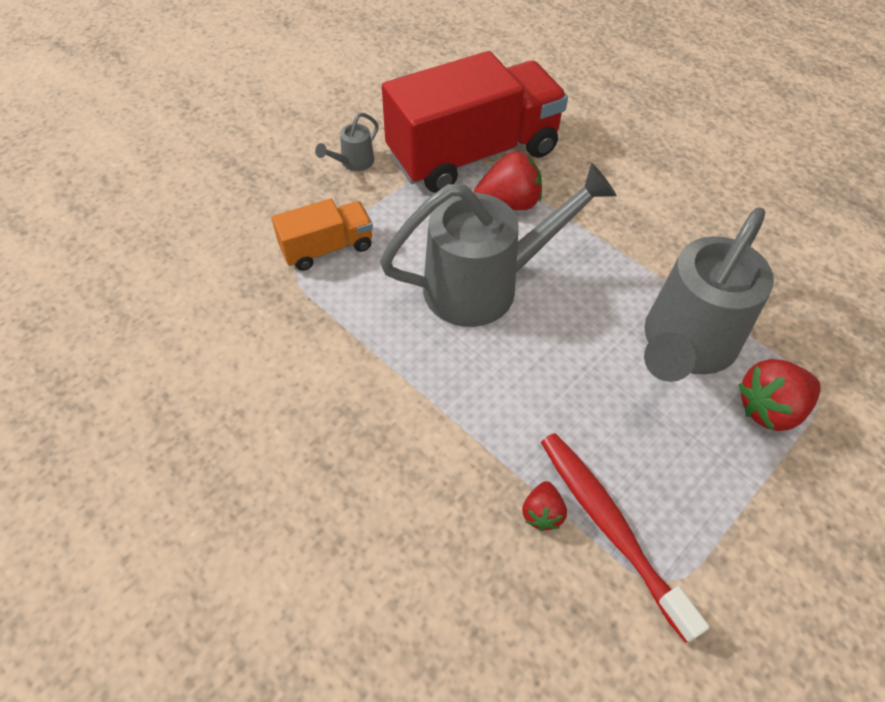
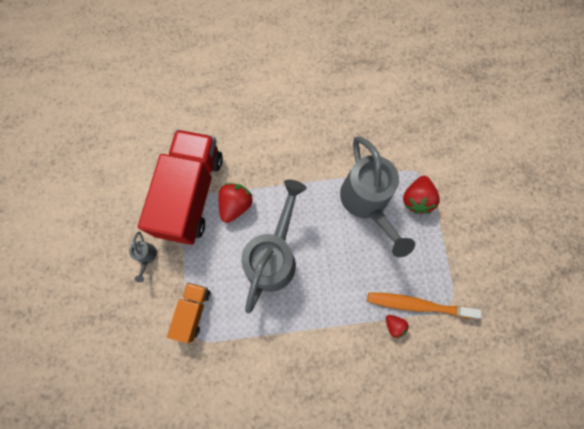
camera: 50 degrees left, 20 degrees up
red toothbrush [541,433,709,643] -> orange toothbrush [367,292,482,319]

